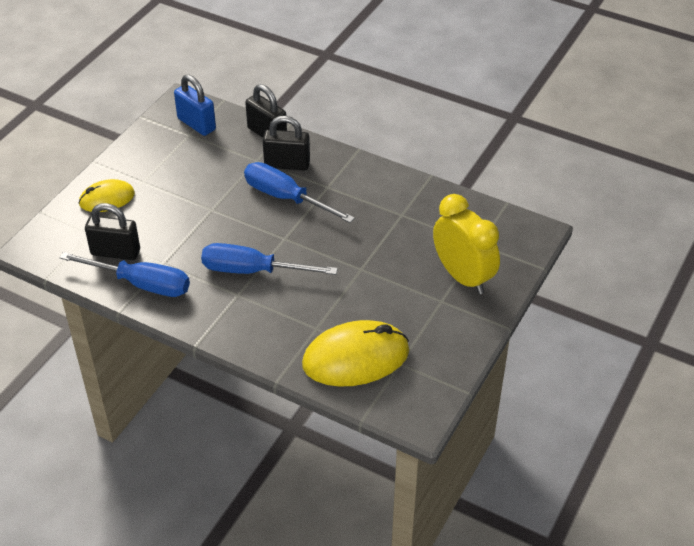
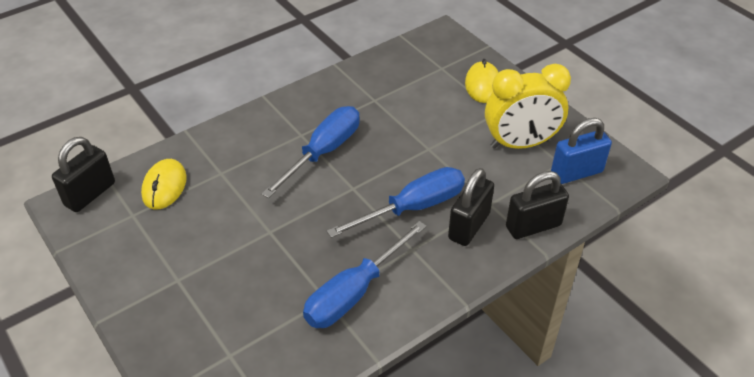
camera: 115 degrees right, 0 degrees up
blue screwdriver [59,252,190,297] -> blue screwdriver moved to [303,221,427,328]
black padlock [85,203,140,260] -> black padlock moved to [52,137,115,212]
yellow mouse [302,320,409,387] -> yellow mouse [141,159,187,210], size x0.58
yellow clock [433,194,500,294] -> yellow clock moved to [485,64,571,149]

